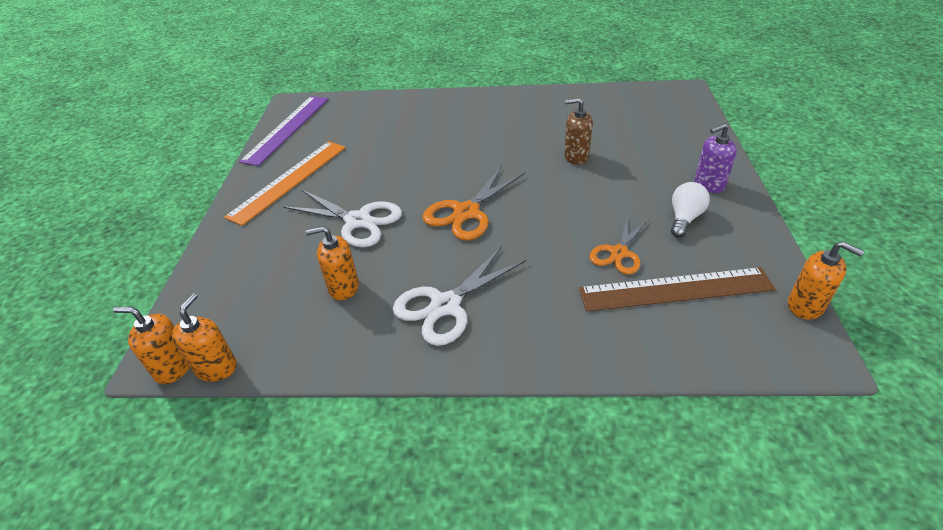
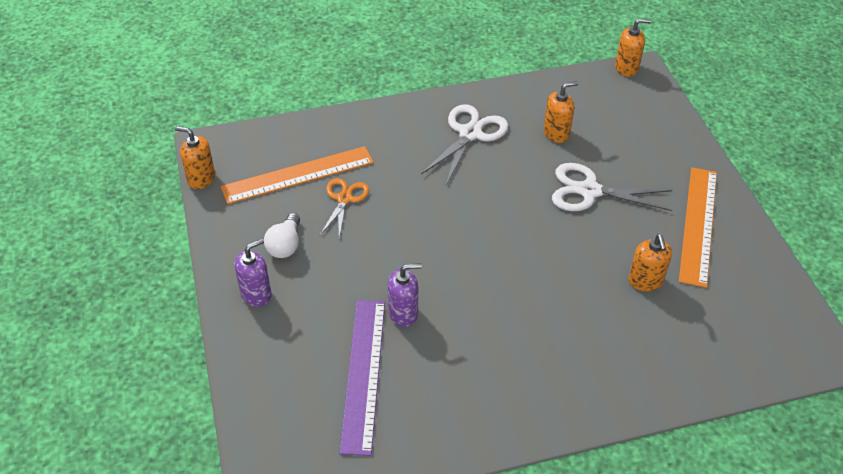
camera: 160 degrees right, 5 degrees up
orange soap dispenser [172,293,237,382] -> orange soap dispenser moved to [628,234,672,291]
purple ruler [239,96,328,166] -> purple ruler moved to [339,300,385,456]
orange scissors [423,165,525,241] -> none
brown soap dispenser [564,98,593,165] -> purple soap dispenser [388,263,422,327]
brown ruler [579,267,776,312] -> orange ruler [221,146,374,204]

